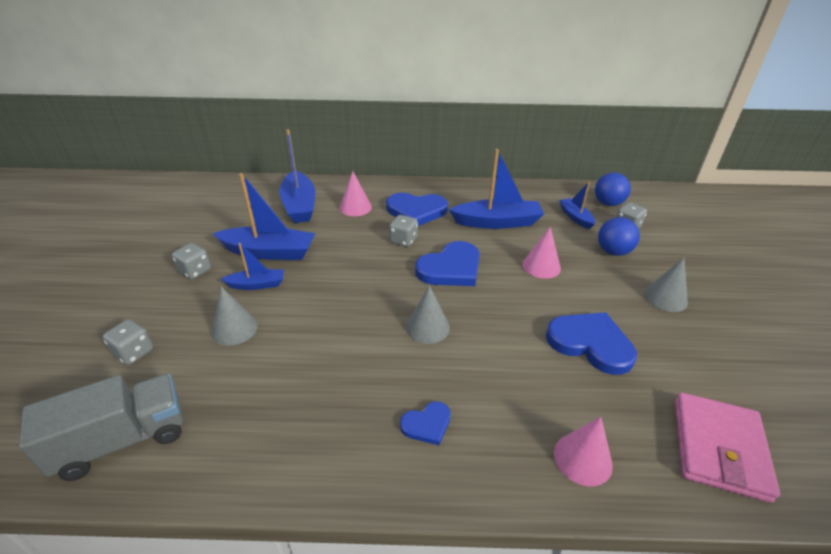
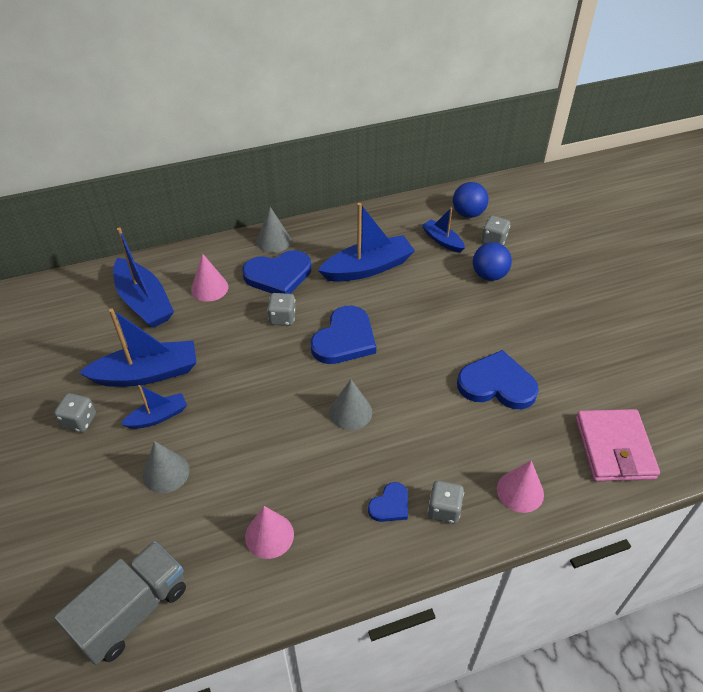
camera: 20 degrees left, 10 degrees up
grey dice [103,319,153,365] -> grey dice moved to [428,481,464,523]
pink cone [522,227,561,279] -> pink cone moved to [245,506,294,559]
grey cone [644,257,688,312] -> grey cone moved to [256,207,291,253]

